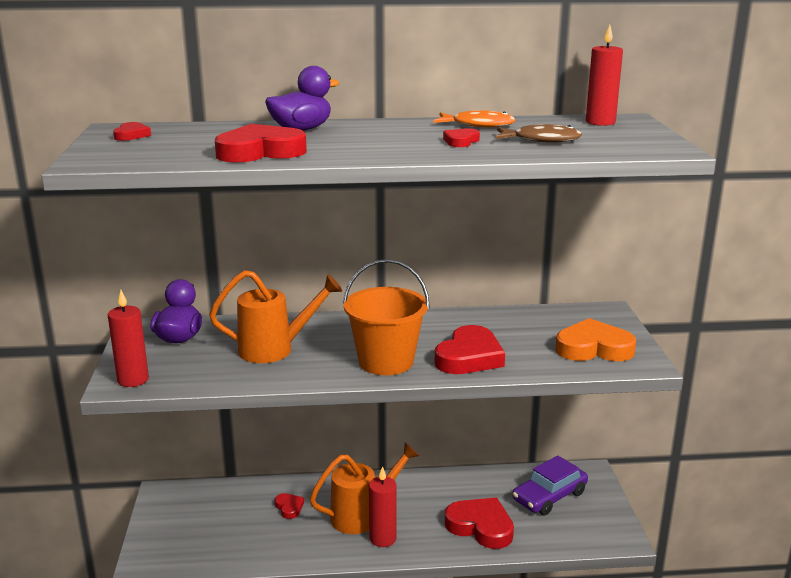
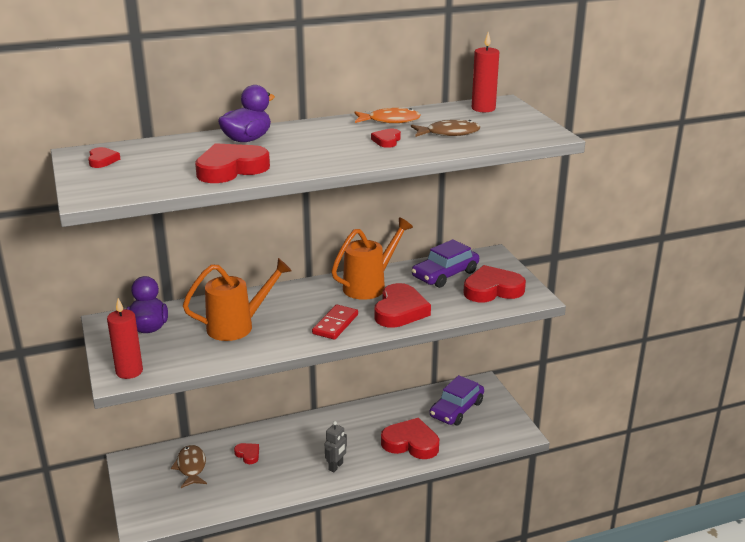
camera: 15 degrees left, 5 degrees up
orange watering can [310,442,419,534] -> orange watering can moved to [332,217,413,300]
orange bucket [343,259,430,375] -> red domino [312,304,358,340]
red candle [369,466,397,547] -> grey robot [325,421,347,472]
orange heart [555,318,636,361] -> red heart [463,265,526,302]
none -> brown fish [171,445,207,488]
none -> purple car [412,239,479,288]

